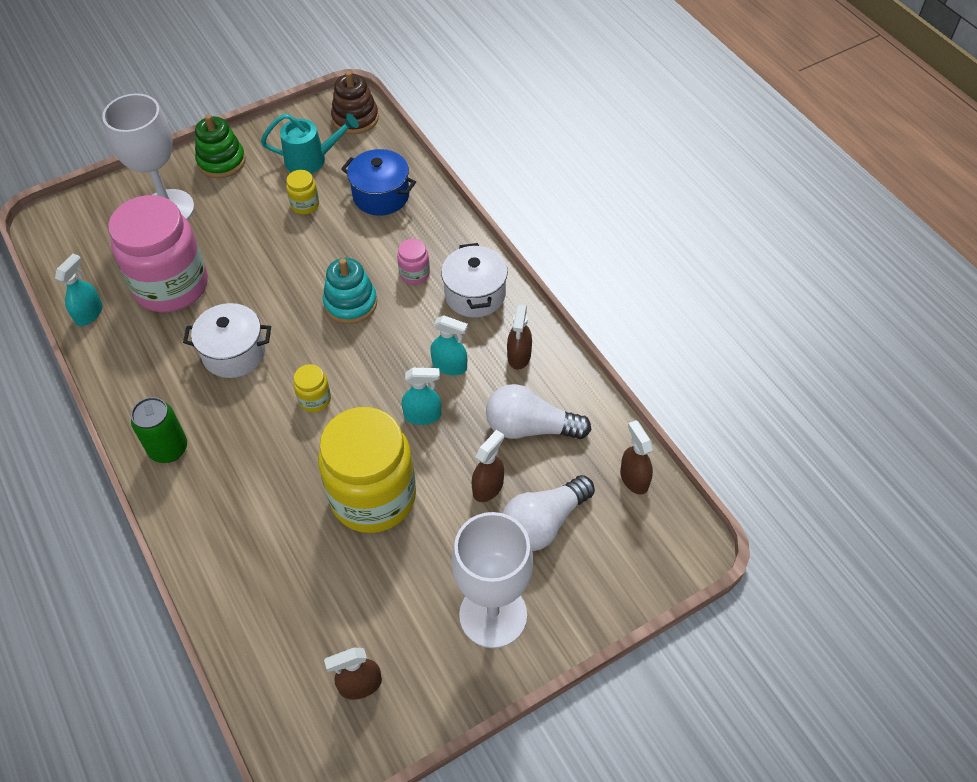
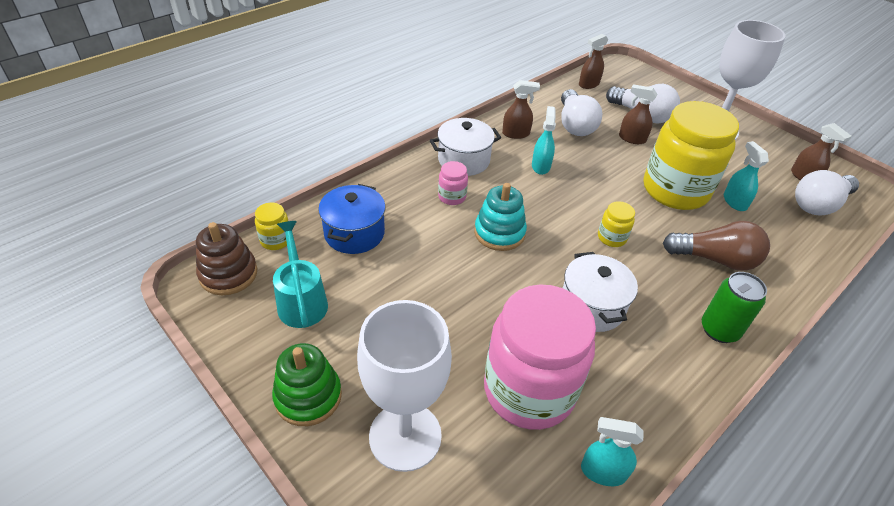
camera: 105 degrees left, 10 degrees down
yellow jar [286,170,319,214] -> yellow jar moved to [255,203,288,250]
turquoise spray bottle [402,368,441,425] -> turquoise spray bottle moved to [724,141,769,211]
none -> brown light bulb [663,221,770,271]
none -> white light bulb [795,170,859,216]

